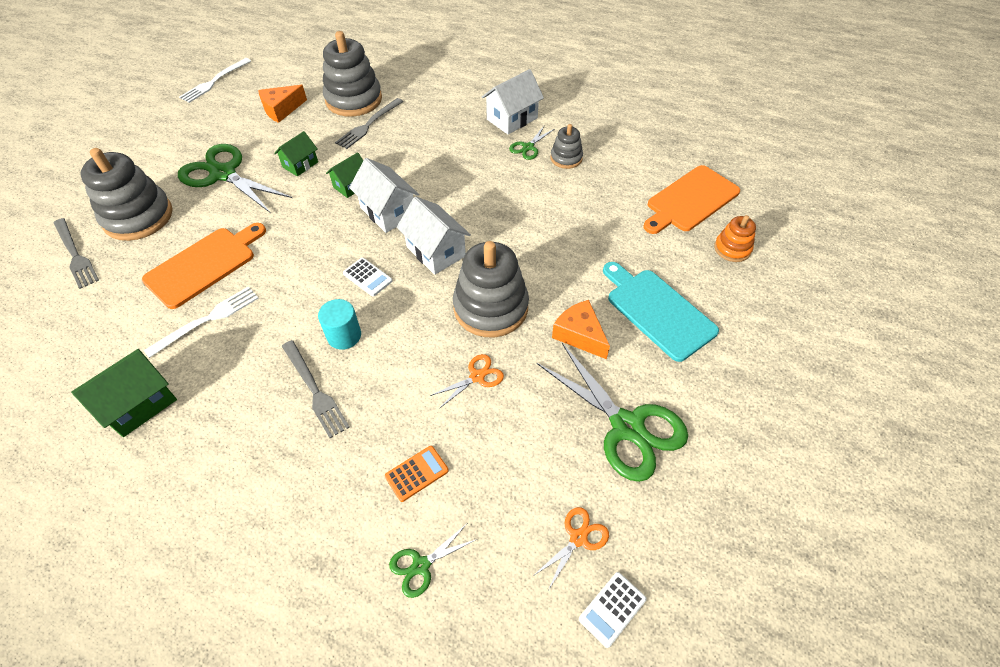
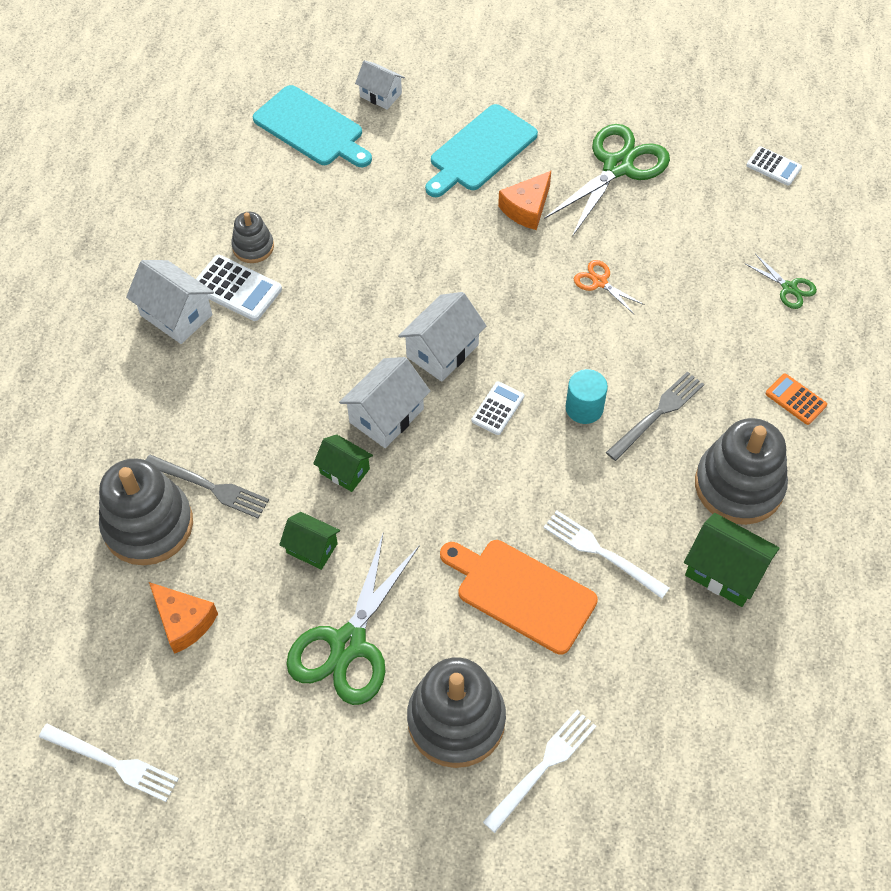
camera: 100 degrees left, 5 degrees up
grey fork [54,218,99,289] -> white fork [483,710,596,833]
orange calculator [385,446,449,502] -> orange calculator moved to [766,374,827,425]
grey stacking toy [453,241,529,337] -> grey stacking toy moved to [695,418,788,525]
green scissors [509,126,554,160] -> white calculator [196,255,282,321]
orange scissors [533,507,609,589] -> none
orange cutting board [643,165,740,234] -> turquoise cutting board [253,85,372,167]
orange stacking toy [714,215,756,262] -> white house [355,60,405,110]

